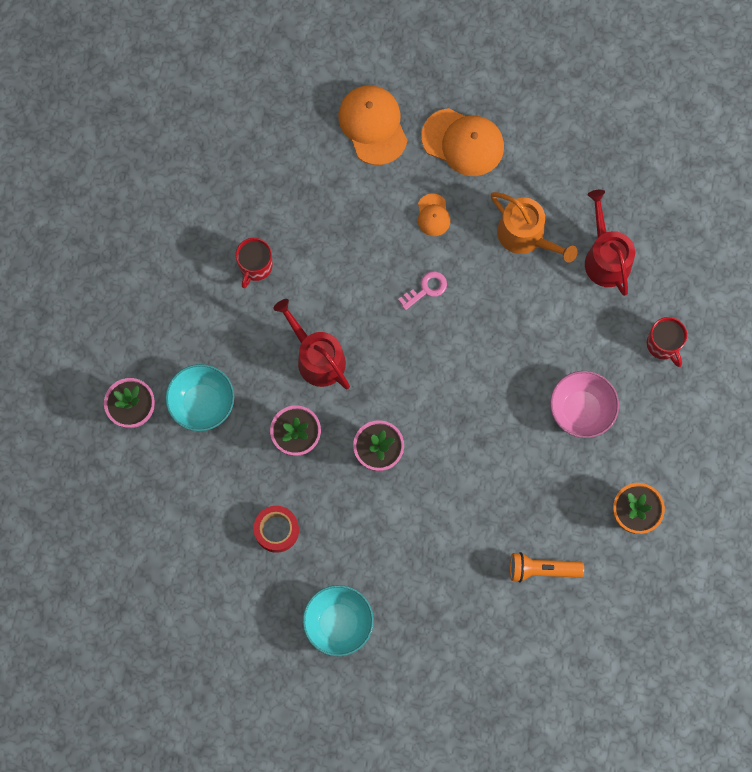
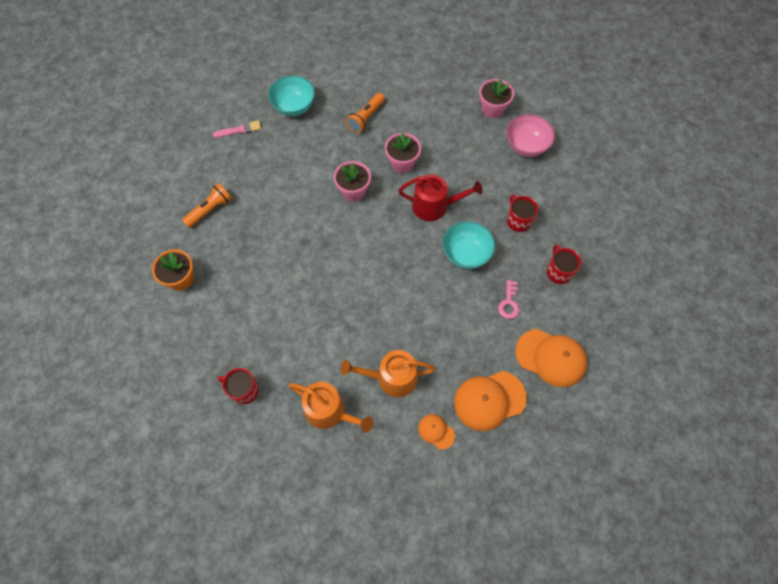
camera: 135 degrees right, 10 degrees down
turquoise bowl [165,364,234,431] -> turquoise bowl moved to [442,221,495,269]
red tape [254,506,299,553] -> orange flashlight [346,93,385,133]
pink key [398,271,447,310] -> pink key moved to [498,280,519,319]
orange cap [418,194,450,236] -> orange cap moved to [418,414,455,450]
pink bowl [550,371,619,438] -> pink bowl moved to [506,114,555,157]
red watering can [585,190,635,296] -> orange watering can [289,382,373,433]
none -> pink brush [213,120,261,138]
none -> red mug [547,244,581,284]

